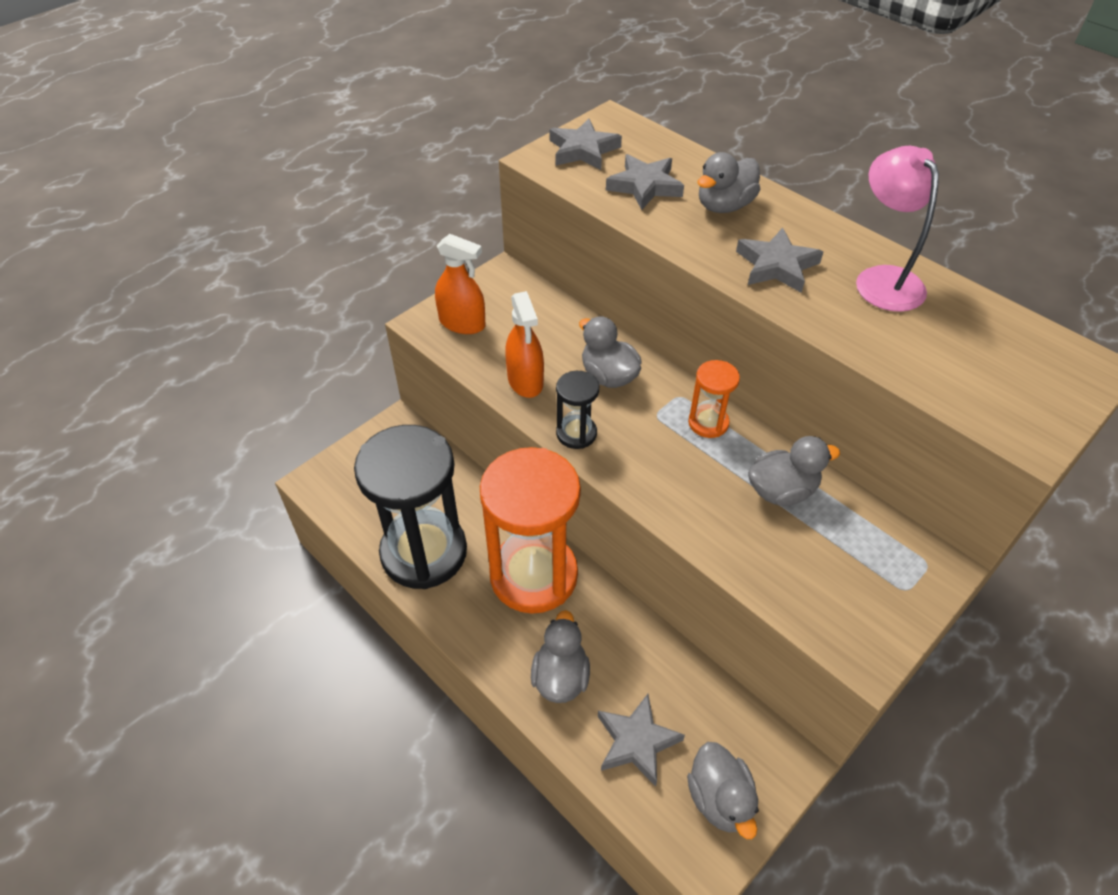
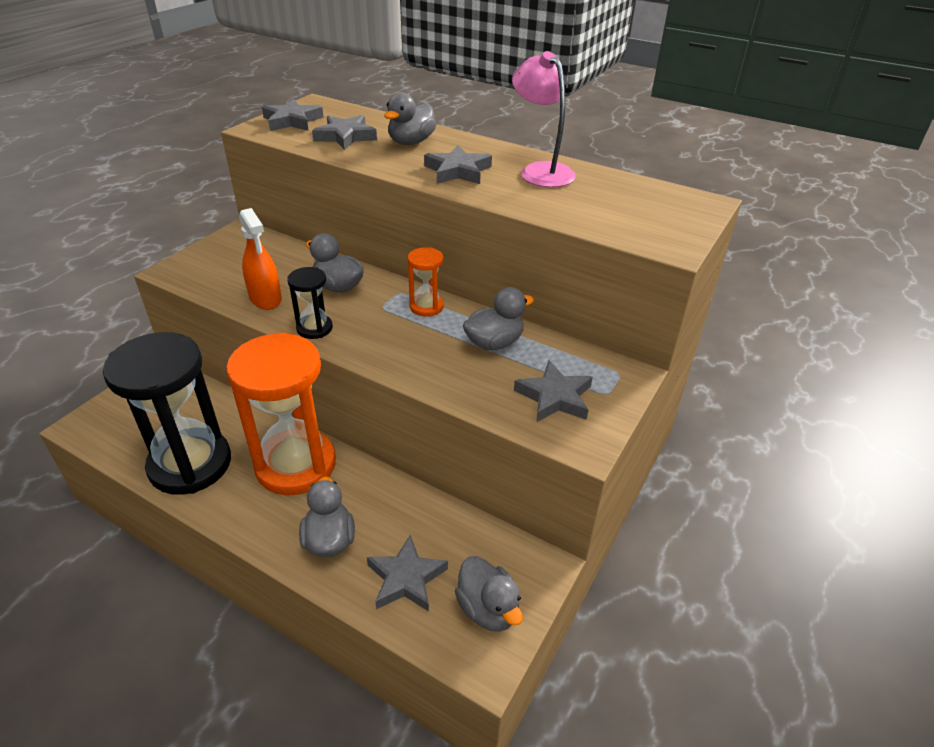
camera: 15 degrees left, 10 degrees down
orange spray bottle [435,234,486,334] -> none
none -> grey star [514,361,593,423]

